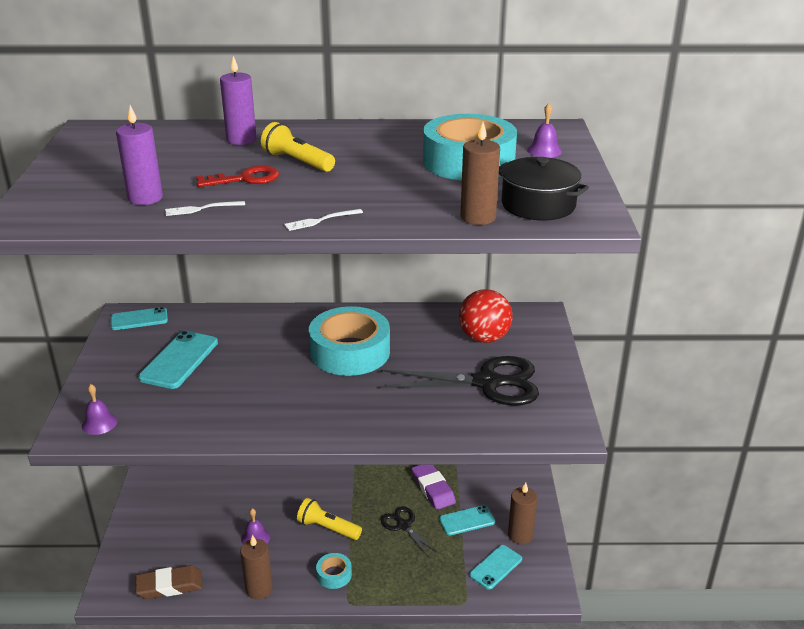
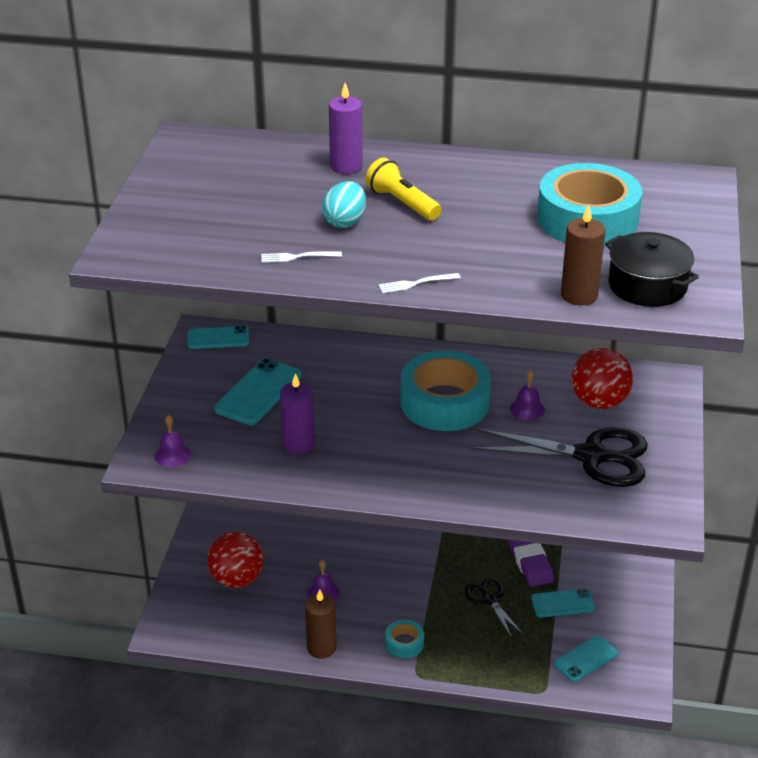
camera: 10 degrees right, 5 degrees up
purple candle [116,105,163,205] -> purple candle moved to [280,373,314,454]
brown eraser [136,565,203,599] -> none
red key [196,165,279,187] -> turquoise egg [322,181,366,228]
yellow flashlight [297,498,362,540] -> none
brown candle [508,483,538,544] -> none
purple bell [527,103,562,158] -> purple bell moved to [510,370,545,420]
none -> red ball [207,532,264,588]

